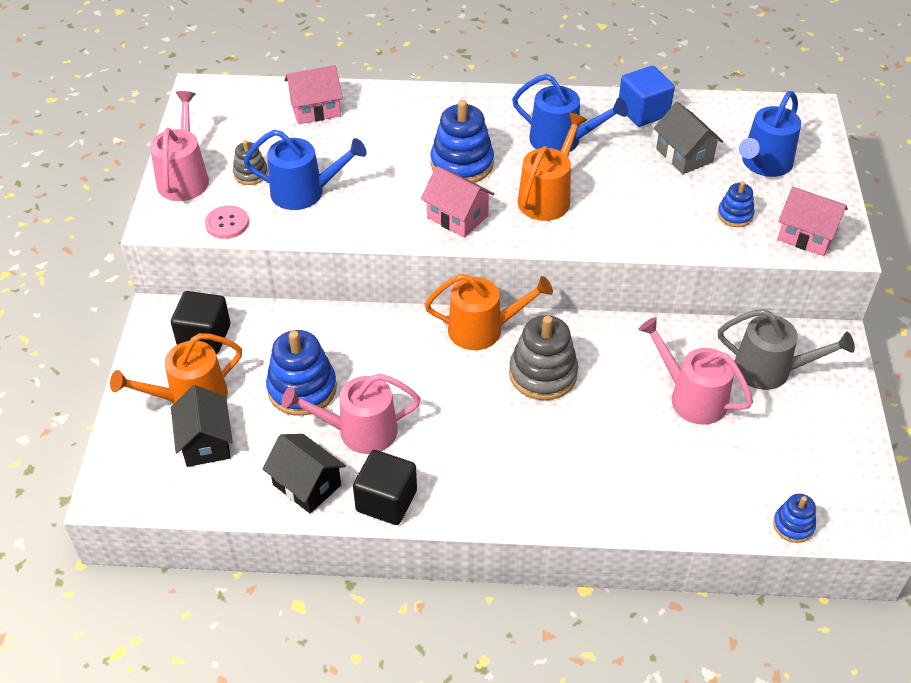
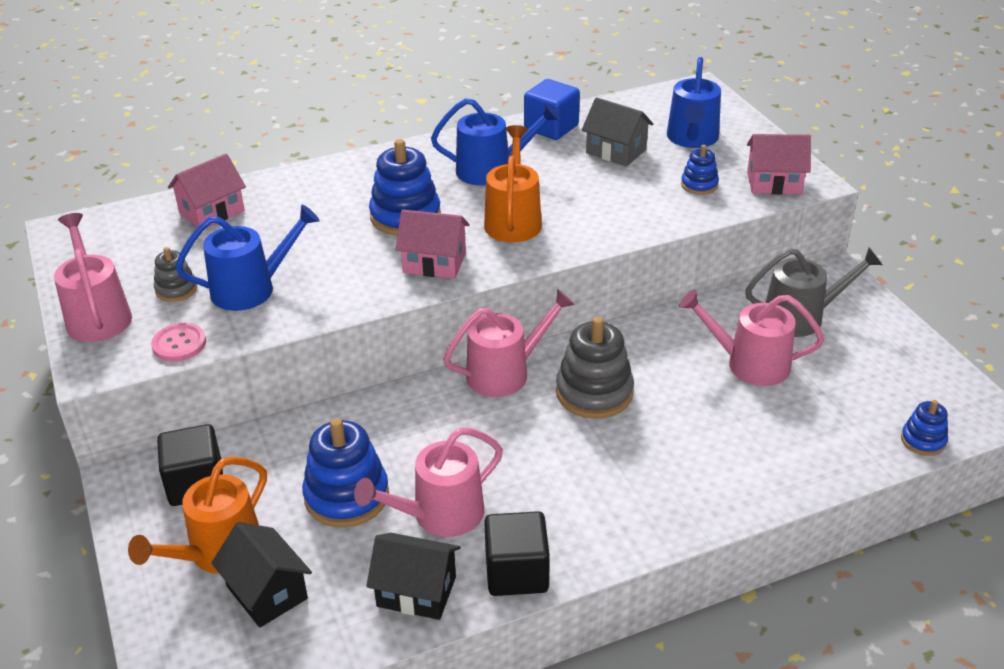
camera: 25 degrees left, 10 degrees down
orange watering can [425,274,553,350] -> pink watering can [443,289,575,397]

